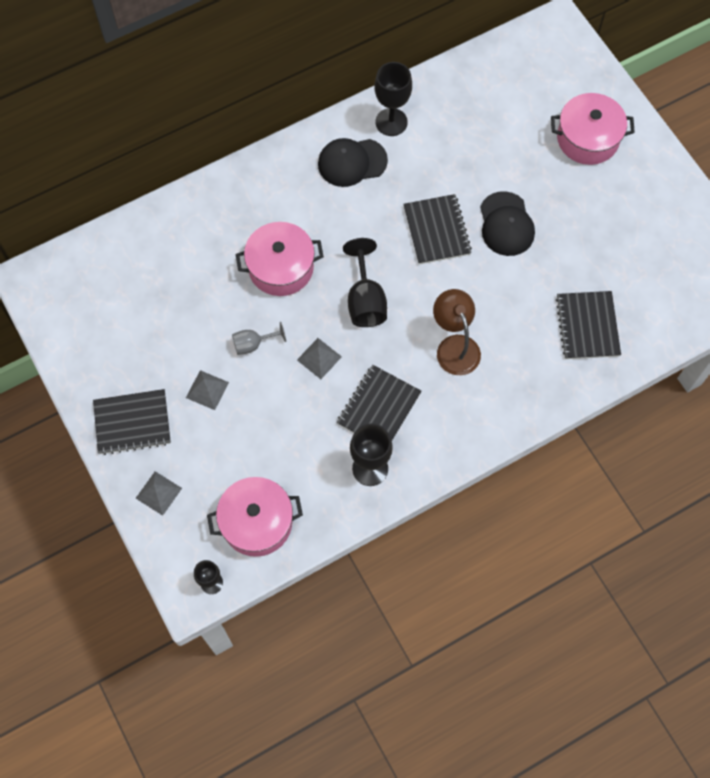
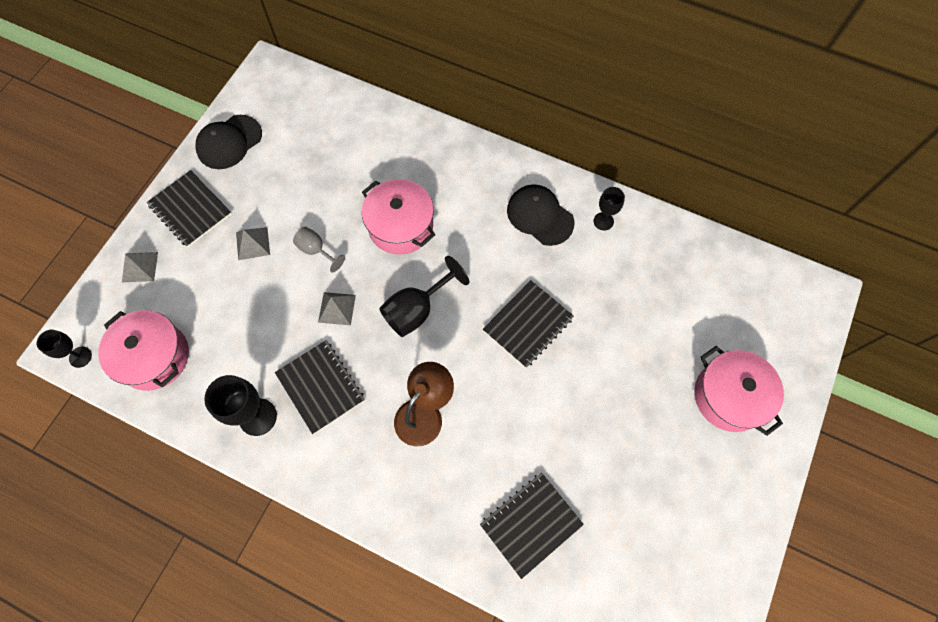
camera: 55 degrees right, 0 degrees up
black notebook [337,365,422,441] -> black notebook turned 60 degrees clockwise [275,340,365,434]
black goblet [374,62,412,136] -> black goblet [594,187,625,231], size x0.60
black cap [480,191,535,256] -> black cap moved to [195,115,262,169]

